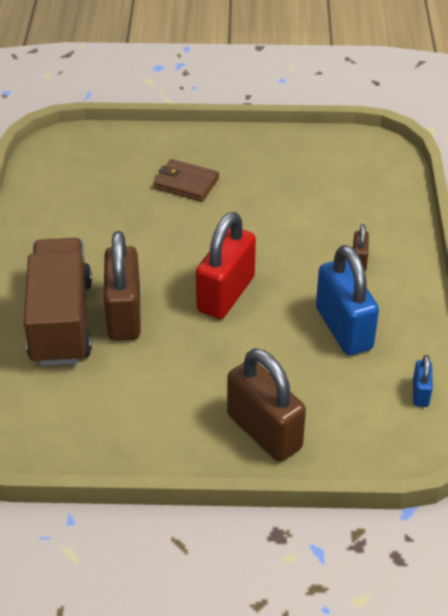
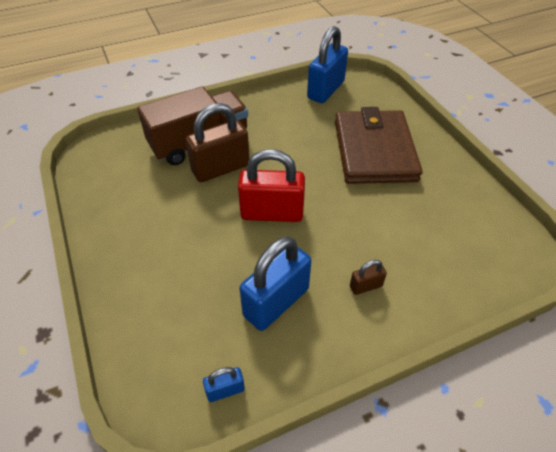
camera: 65 degrees right, 5 degrees up
brown wallet [154,159,219,202] -> brown wallet [335,107,423,184], size x2.10
brown padlock [227,348,306,462] -> none
none -> blue padlock [307,26,348,103]

